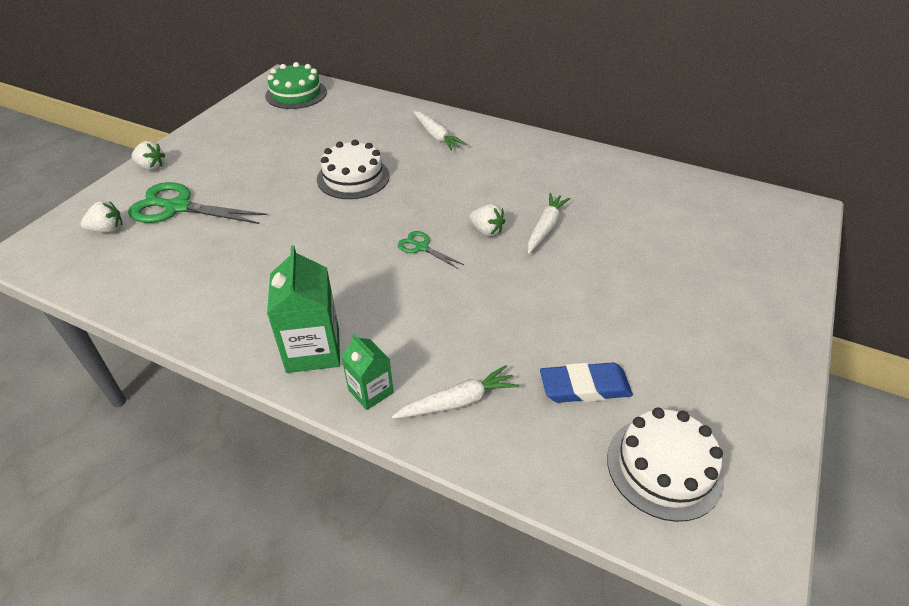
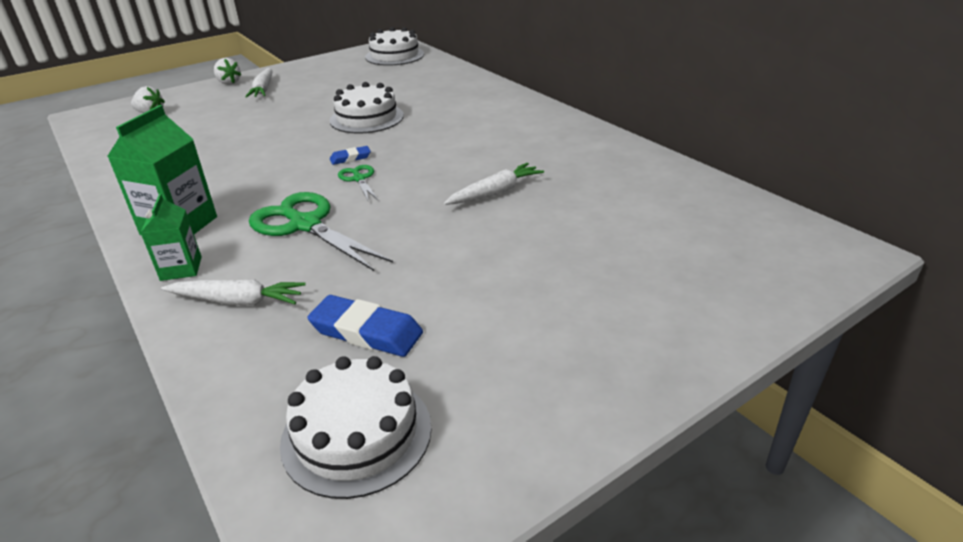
camera: 30 degrees right, 10 degrees down
green scissors [128,182,267,224] -> green scissors moved to [249,192,393,271]
green cake [265,62,327,109] -> white cake [365,27,424,66]
white carrot [413,111,467,151] -> white carrot moved to [245,68,272,98]
white strawberry [469,204,505,236] -> none
none -> blue eraser [330,146,371,165]

